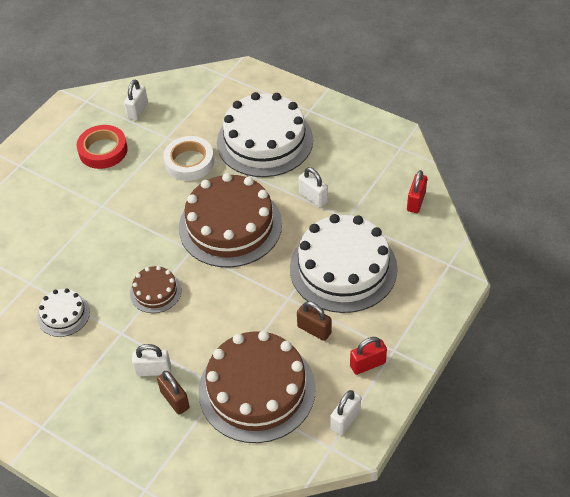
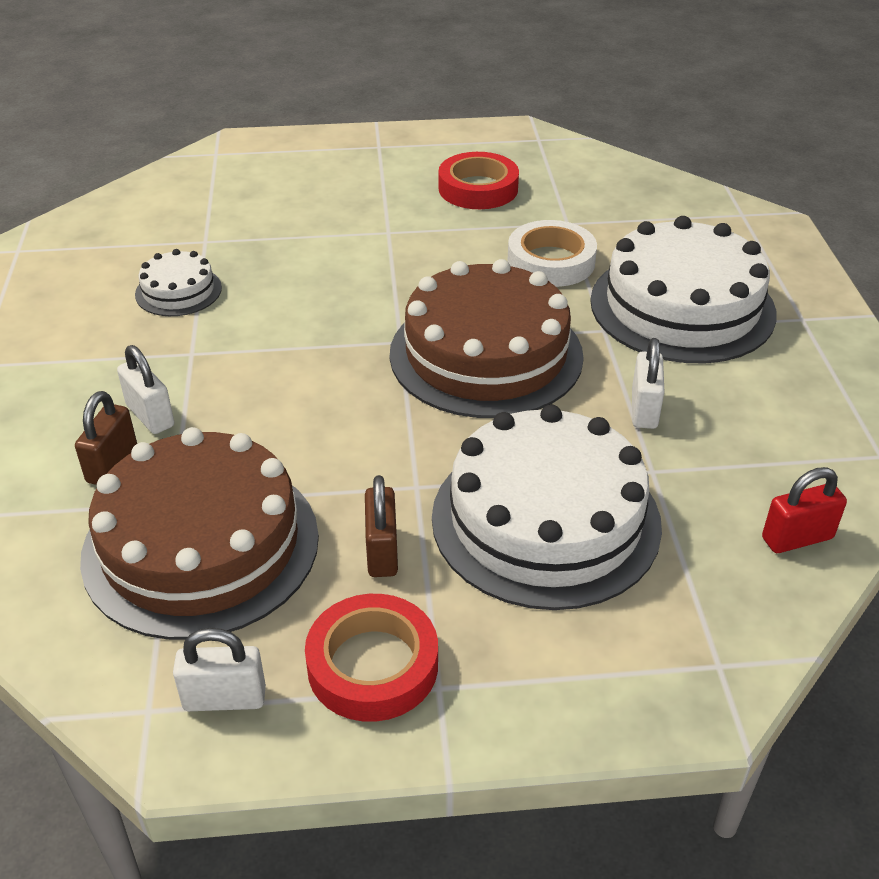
camera: 50 degrees right, 10 degrees down
white padlock [124,80,148,120] -> none
brown cake [130,266,181,313] -> none
red padlock [350,337,387,375] -> red tape [305,594,438,722]

